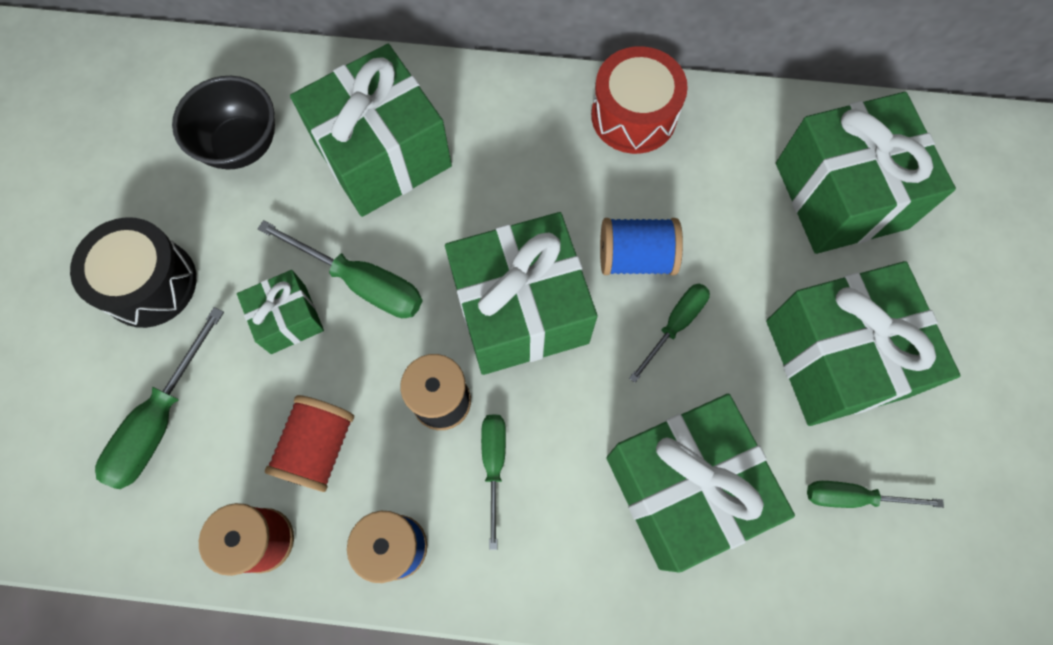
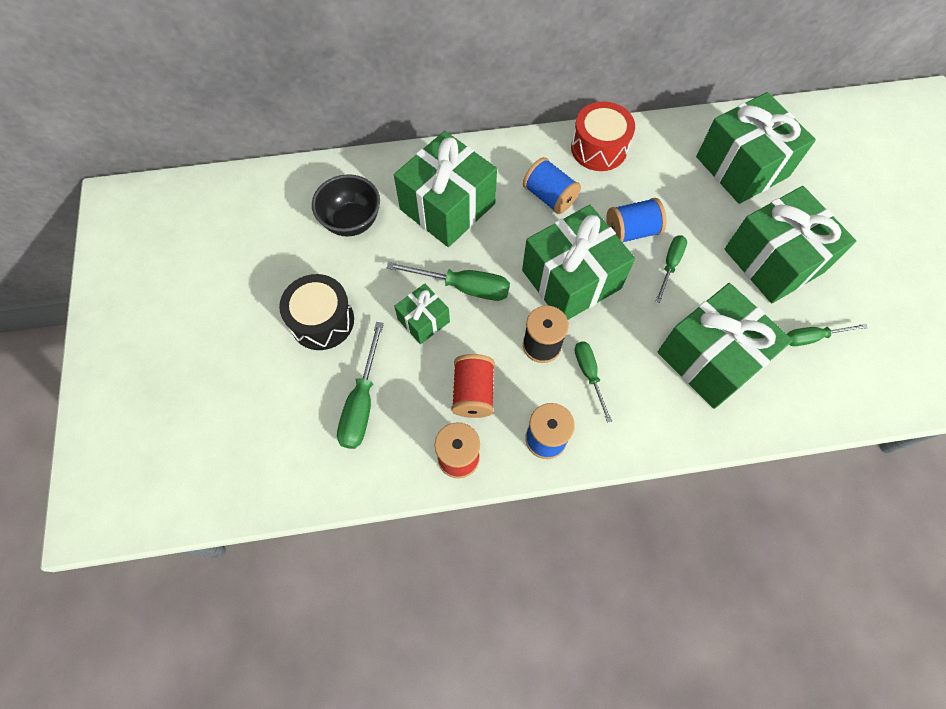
camera: 15 degrees left, 5 degrees down
none -> blue spool [523,157,581,214]

